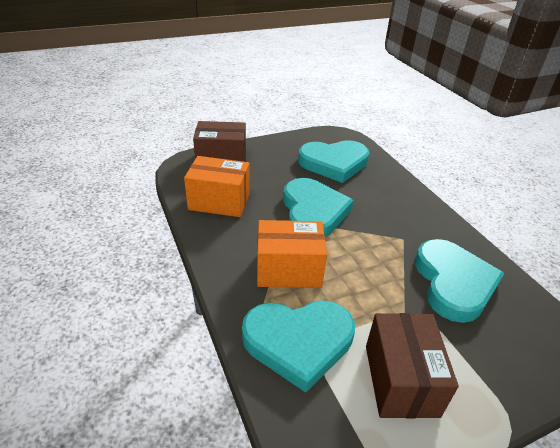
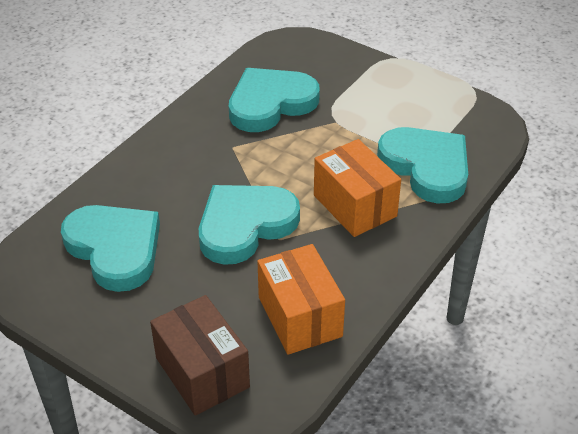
camera: 120 degrees left, 5 degrees up
brown box [366,313,459,418] -> none

